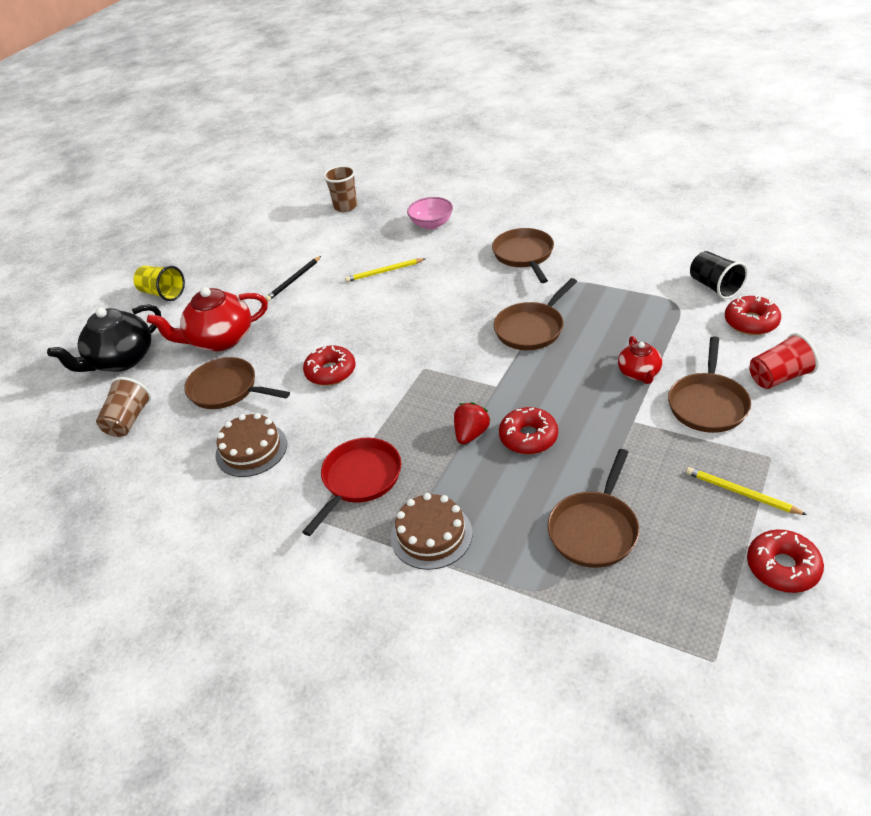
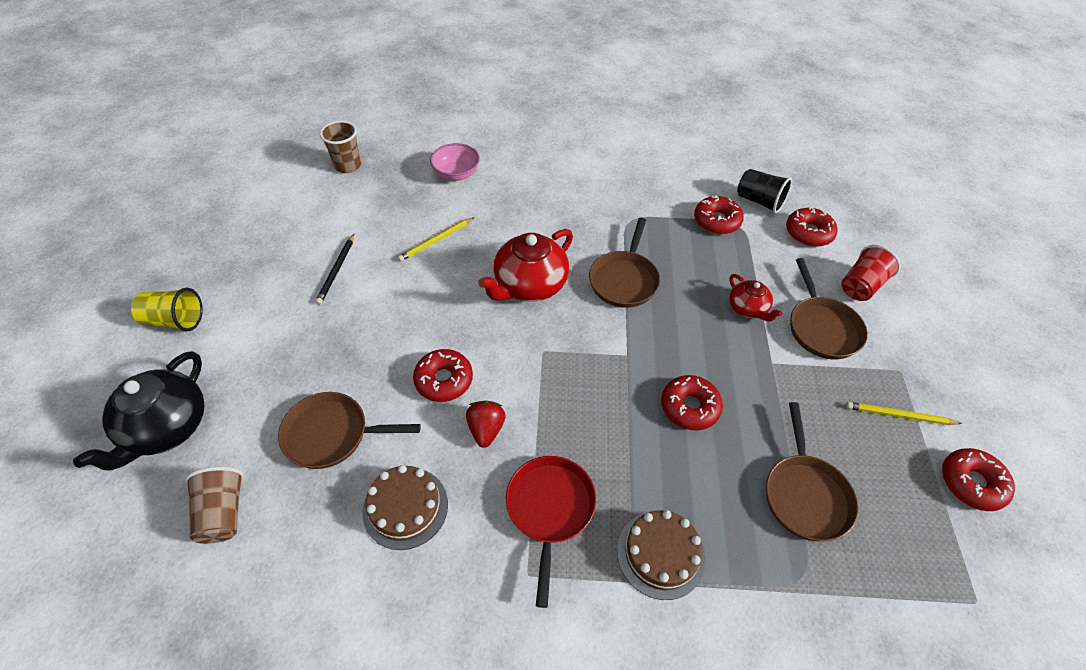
camera: 30 degrees left, 10 degrees up
red teapot [147,287,268,351] -> red teapot moved to [478,229,573,302]
red strawberry [454,402,490,445] -> red strawberry moved to [466,401,506,448]
brown pan [492,228,554,283] -> none
none -> red donut [694,196,744,234]

